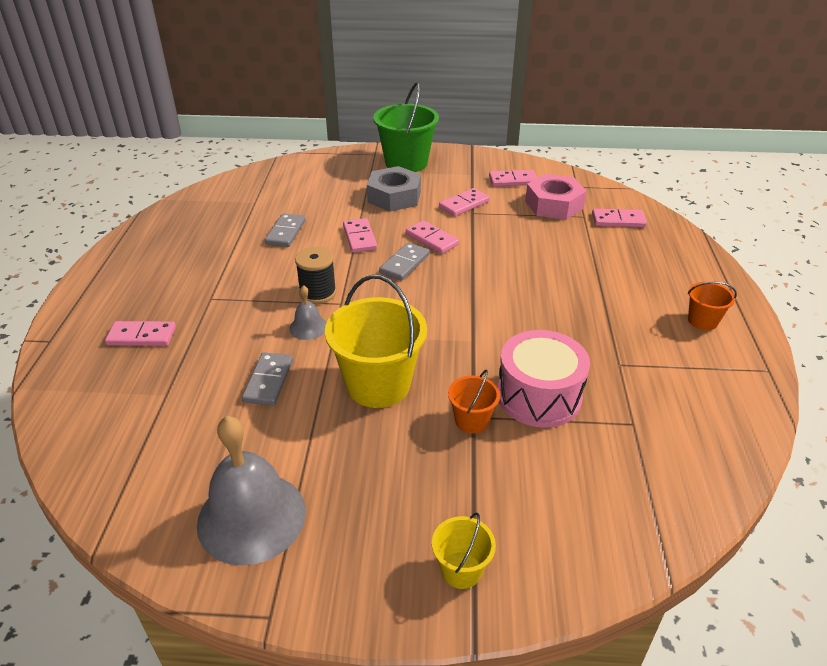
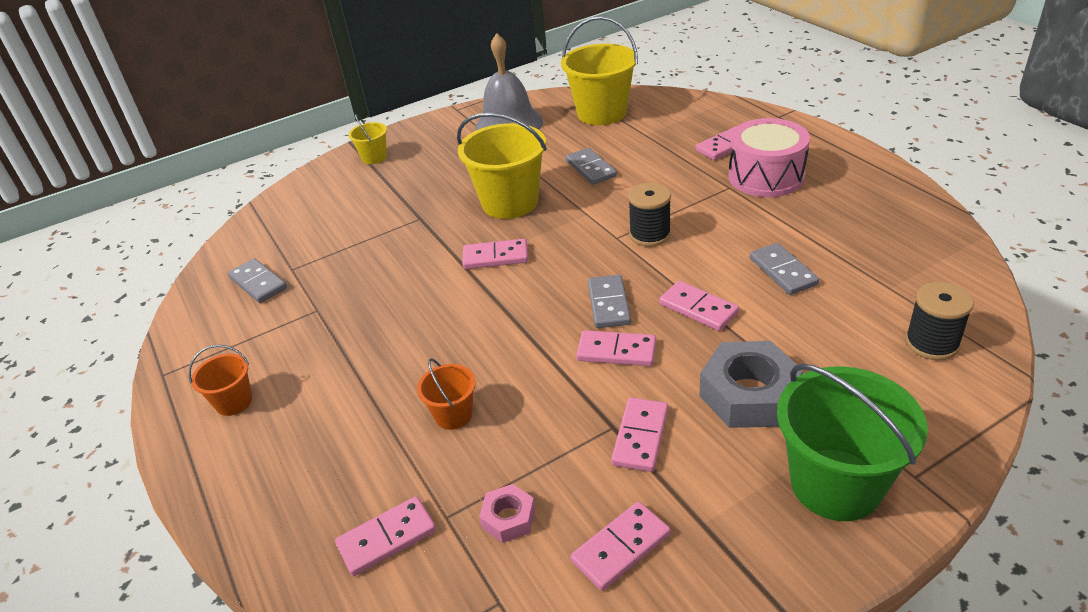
camera: 150 degrees right, 0 degrees up
grey bell [289,285,327,340] -> none
orange bucket [448,370,500,434] -> orange bucket moved to [417,358,476,430]
pink drum [498,330,590,428] -> pink drum moved to [728,118,810,197]
pink nut [525,174,587,220] -> pink nut [479,484,535,543], size x0.52
none -> grey domino [228,258,287,303]
none -> pink domino [462,239,528,269]
none -> yellow bucket [561,16,638,125]
none -> black spool [905,282,974,360]

